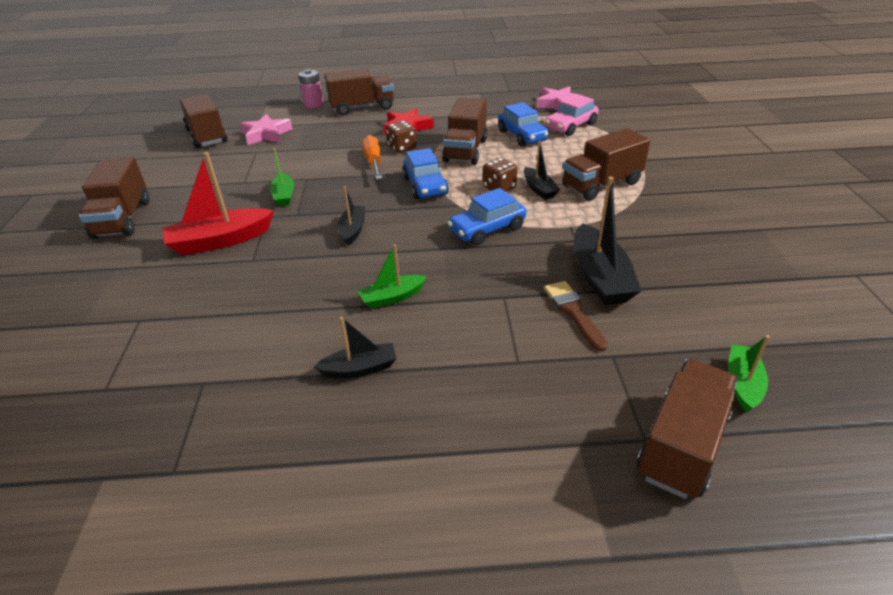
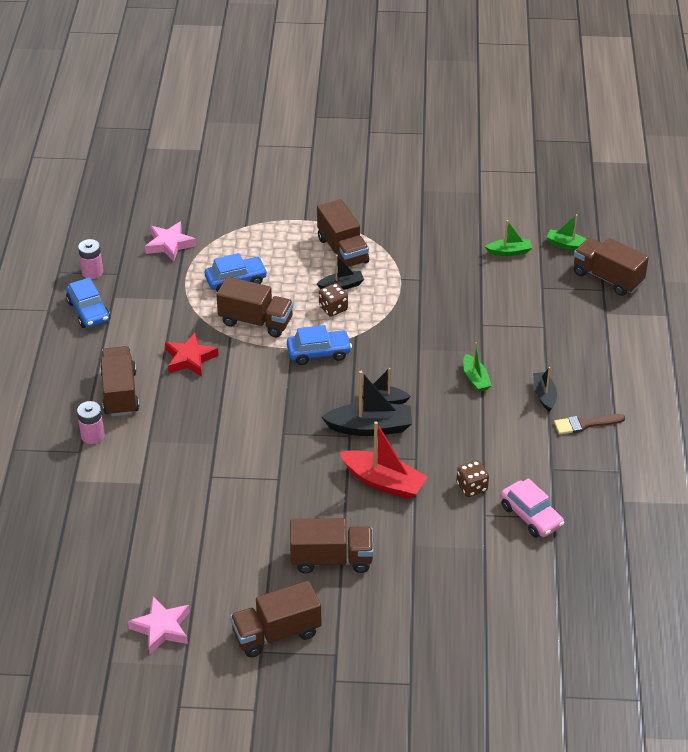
camera: 85 degrees left, 5 degrees up
red boat [163,152,274,255] -> red boat turned 45 degrees counterclockwise [340,421,428,499]
brown truck [180,94,227,148] -> brown truck moved to [230,581,321,657]
pink star [240,114,292,145] -> pink star moved to [128,596,190,654]
green boat [270,148,294,206] -> green boat moved to [485,220,532,256]
orange screwdriver [362,135,382,179] -> none
brown dice [386,121,416,153] -> brown dice moved to [456,460,489,497]
blue car [448,188,526,245] -> blue car moved to [66,277,110,328]
brown brush [544,281,608,352] -> brown brush moved to [554,414,625,435]
pink car [545,94,599,136] -> pink car moved to [501,478,564,538]
black boat [574,177,641,305] -> black boat moved to [322,371,412,436]
none -> pink battery [78,239,103,279]

